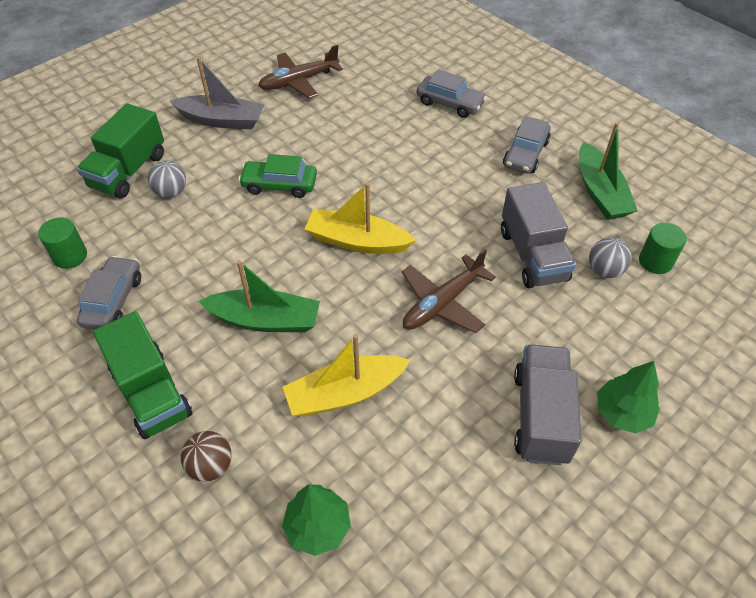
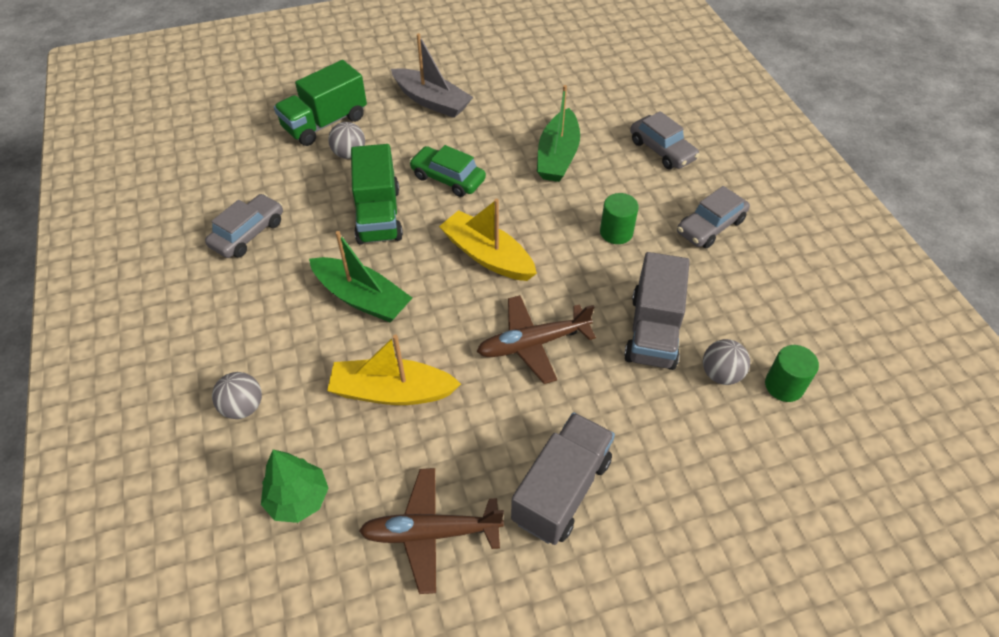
camera: 25 degrees right, 0 degrees up
green cylinder [38,217,87,269] -> green cylinder moved to [600,193,639,244]
green truck [93,311,193,439] -> green truck moved to [351,144,403,245]
brown ball [181,431,232,482] -> grey ball [212,372,262,419]
brown plane [258,45,343,99] -> brown plane moved to [359,468,504,594]
green boat [579,122,638,220] -> green boat moved to [537,85,580,182]
green tree [597,361,660,434] -> none

